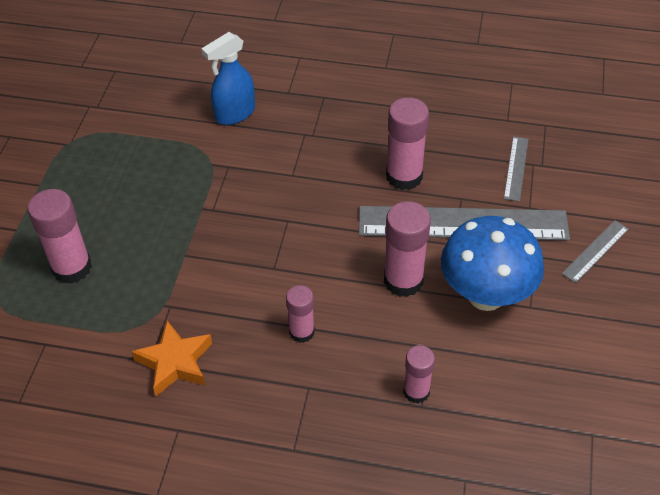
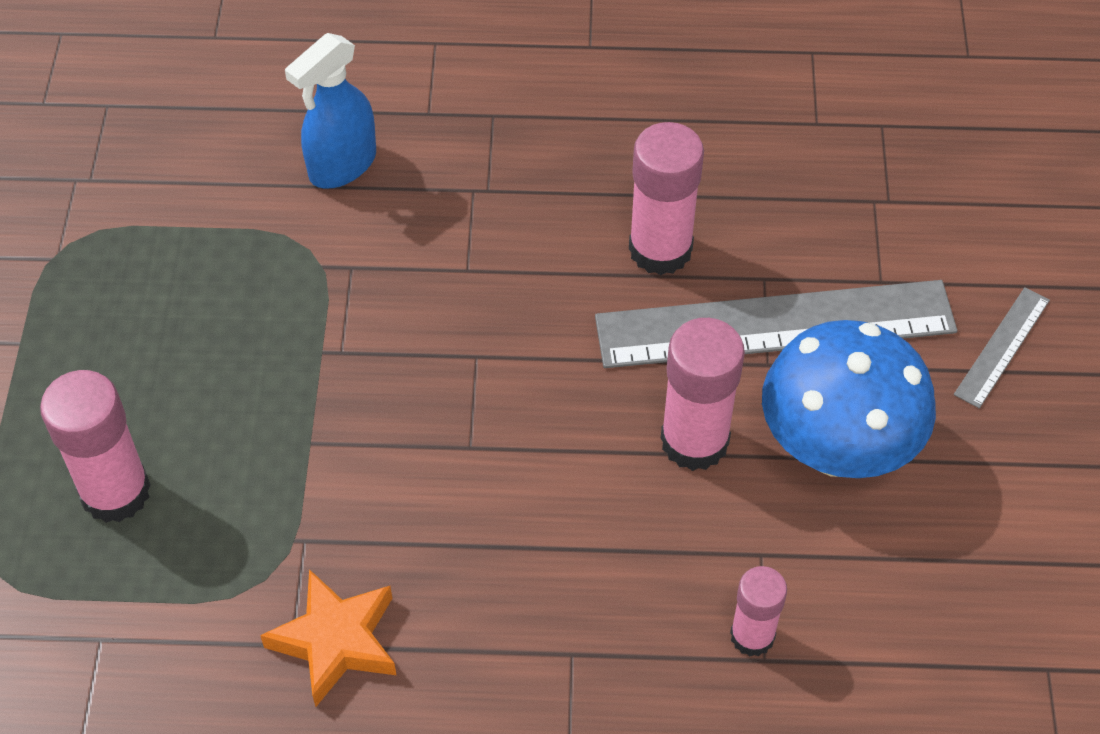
camera: 10 degrees left, 5 degrees up
pink glue stick [286,285,315,343] -> none
grey ruler [504,136,528,202] -> none

